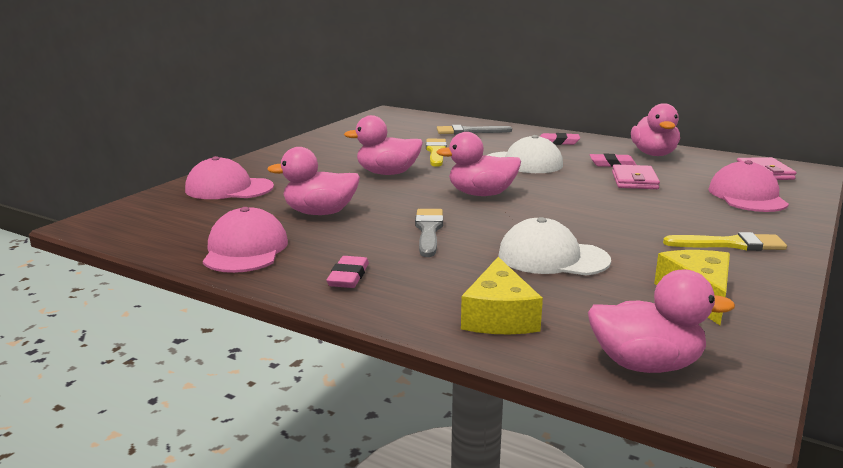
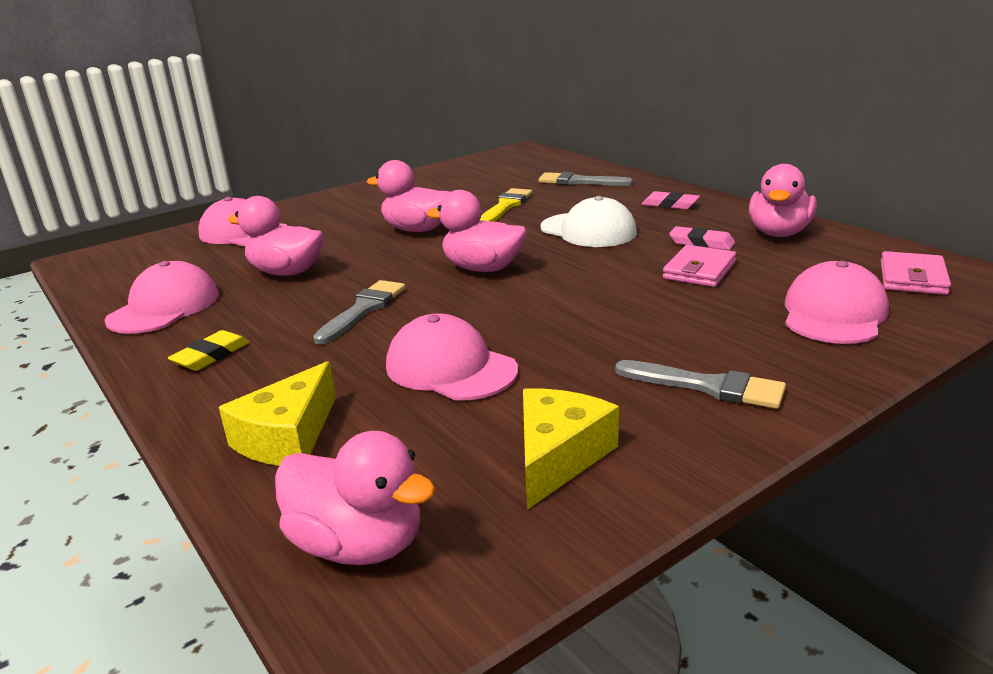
camera: 25 degrees right, 5 degrees up
pink eraser [326,256,369,288] -> yellow eraser [168,330,250,371]
white cap [498,217,611,276] -> pink cap [386,313,518,400]
yellow brush [663,232,787,251] -> grey brush [615,360,786,409]

